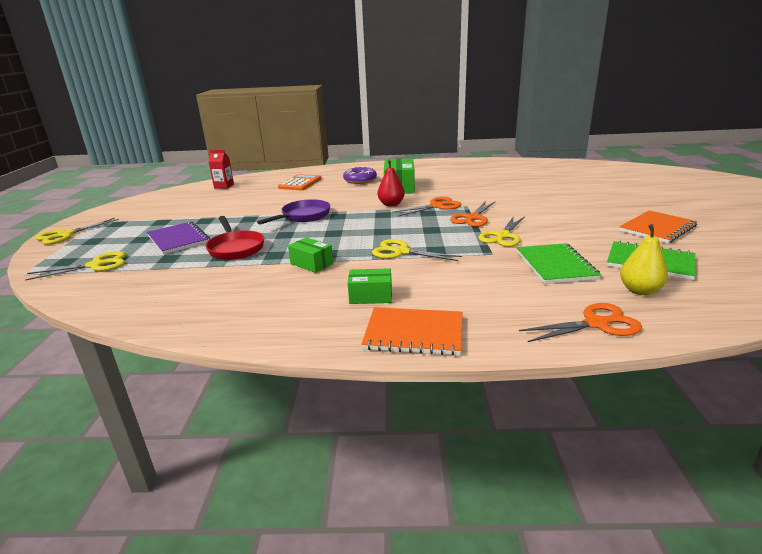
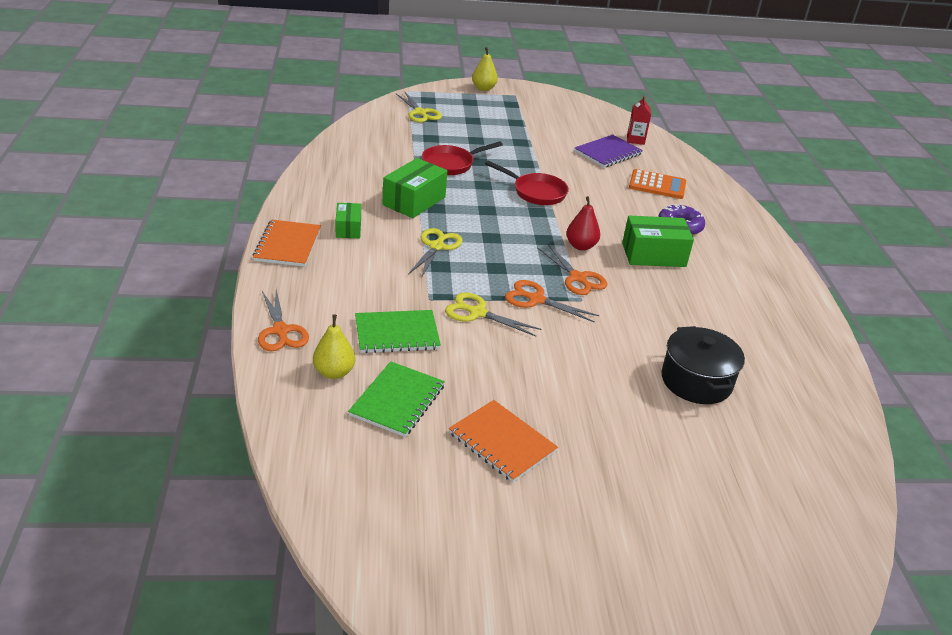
camera: 80 degrees right, 10 degrees up
yellow scissors [36,218,119,245] -> yellow pear [472,47,498,91]
purple notebook [147,221,210,254] -> purple notebook moved to [574,135,643,168]
purple pan [257,199,330,224] -> red pan [485,161,569,205]
green box [288,237,333,273] -> green box [383,158,447,218], size x1.68
none -> black pot [661,326,745,404]

